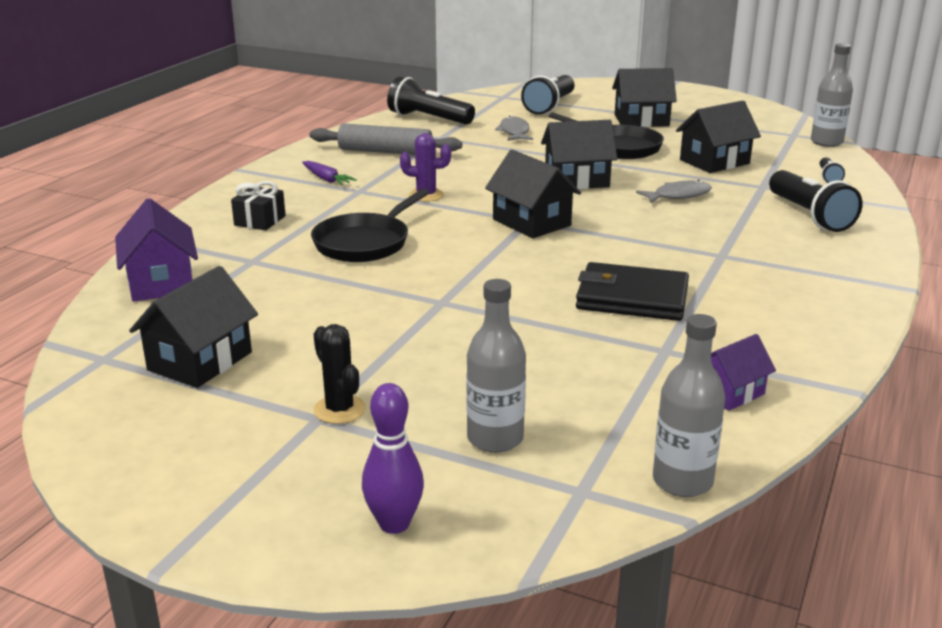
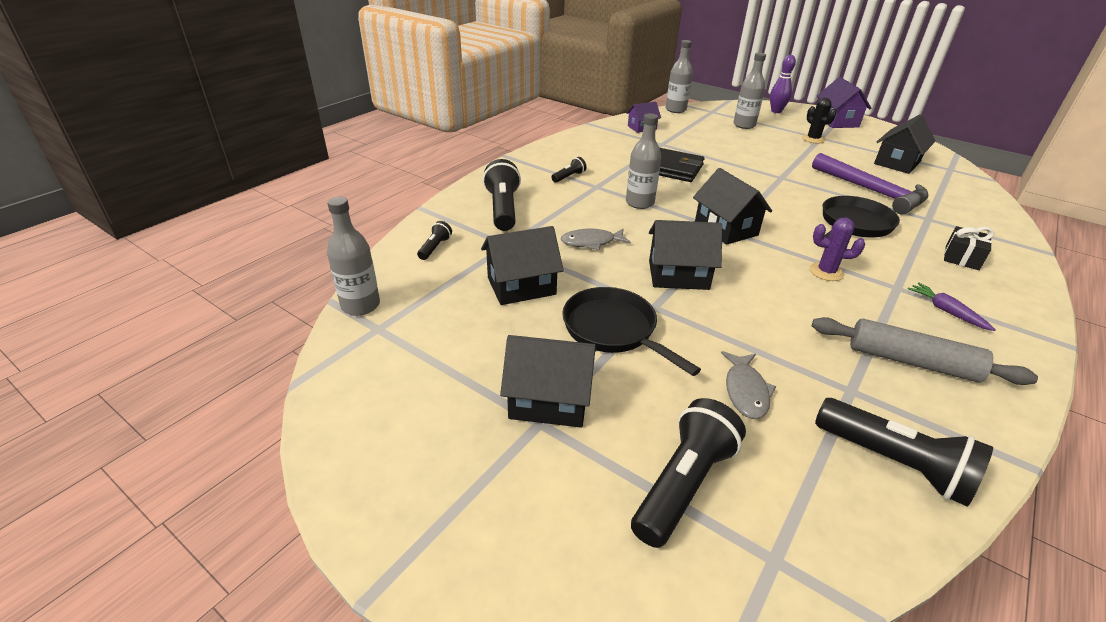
camera: 170 degrees left, 10 degrees up
purple house [115,198,198,302] -> purple house moved to [817,77,872,128]
none -> black flashlight [551,157,586,183]
none -> grey bottle [626,113,661,209]
none -> purple hammer [812,153,928,214]

